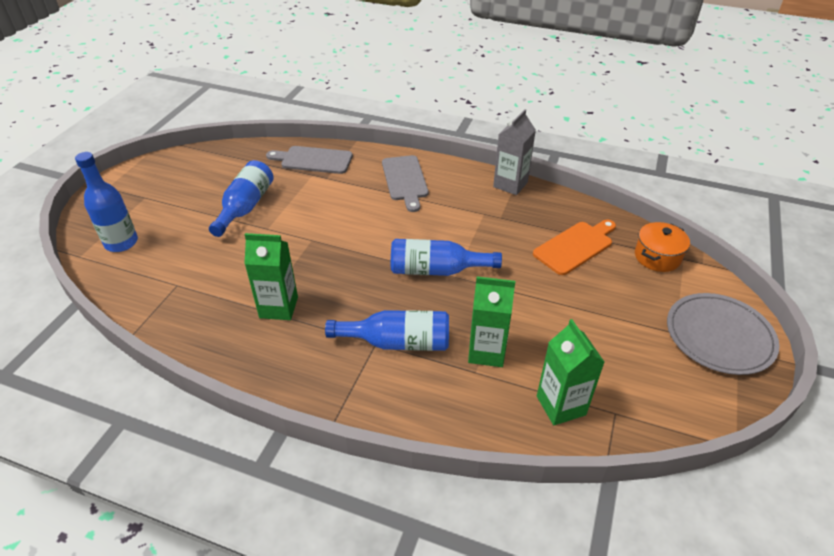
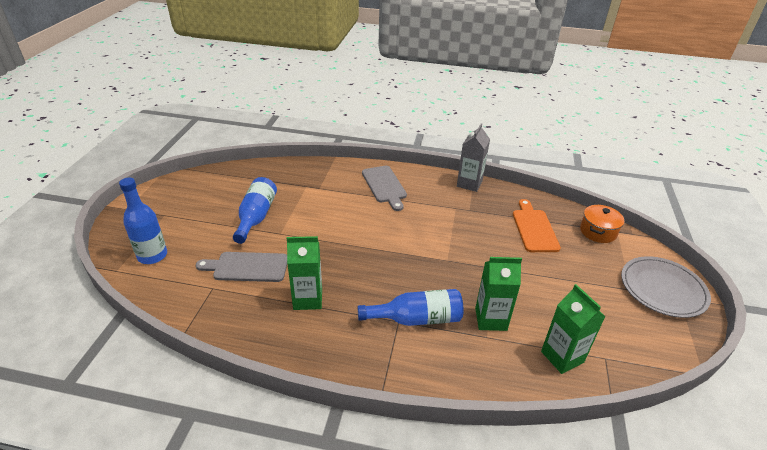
camera: 10 degrees left, 5 degrees down
grey cutting board [266,146,353,174] -> grey cutting board moved to [196,252,287,282]
blue bottle [391,239,502,276] -> none
orange cutting board [533,220,616,275] -> orange cutting board turned 45 degrees counterclockwise [513,199,561,252]

